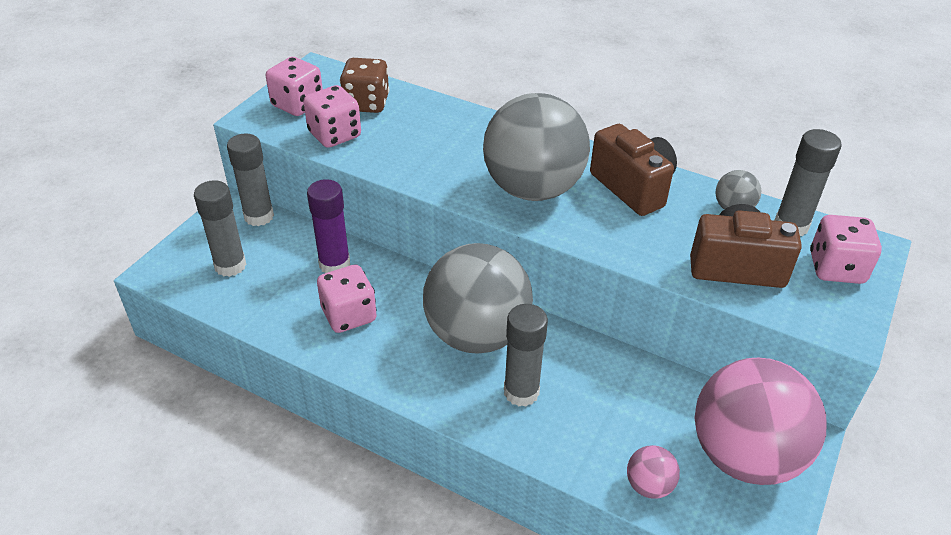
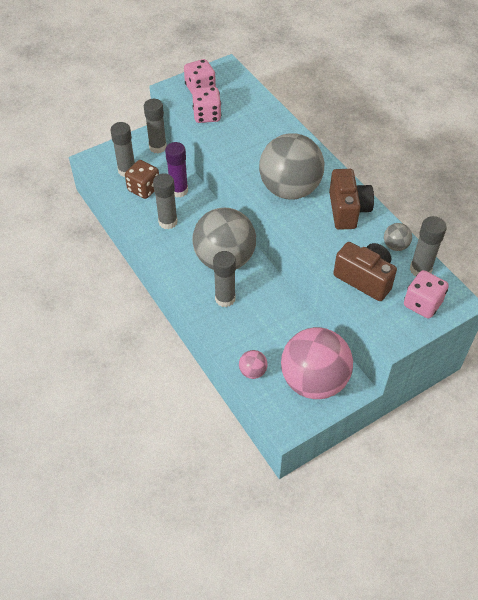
camera: 30 degrees right, 10 degrees up
pink dice [317,264,377,333] -> grey glue stick [153,173,178,229]
brown dice [340,58,389,113] -> brown dice moved to [125,160,159,199]

